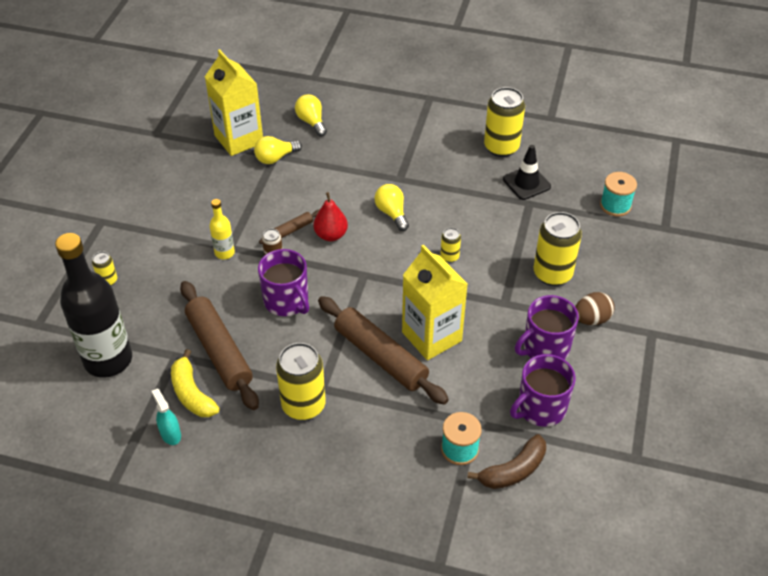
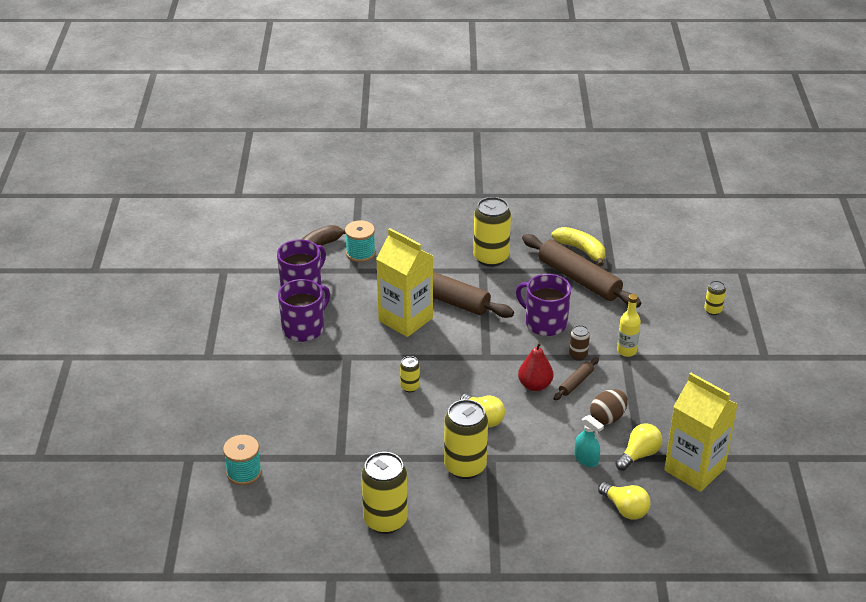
camera: 165 degrees right, 10 degrees down
black bottle [55,233,132,378] -> none
turquoise spray bottle [151,388,181,445] -> turquoise spray bottle moved to [574,415,604,467]
black traffic cone [503,145,551,200] -> none
yellow can [534,212,582,286] -> yellow can moved to [444,399,488,479]
brown egg [575,292,615,325] -> brown egg moved to [590,389,628,424]

